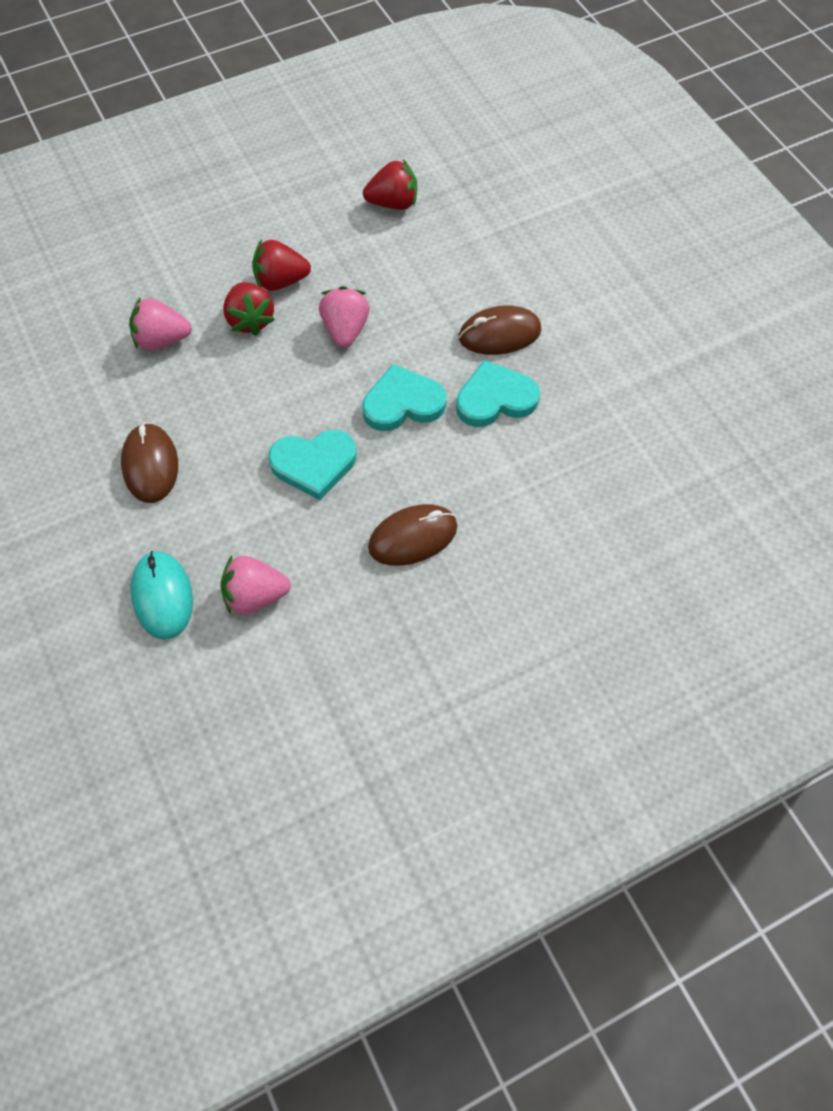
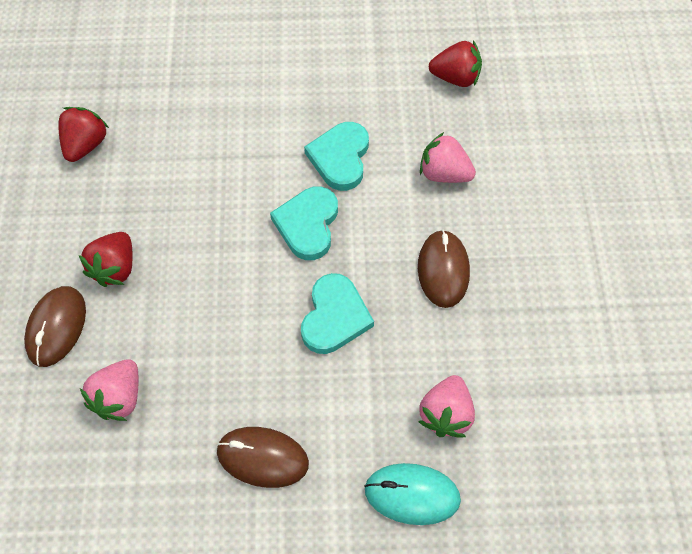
camera: 65 degrees left, 0 degrees up
red strawberry [223,282,275,336] -> red strawberry moved to [429,40,482,87]
pink strawberry [319,286,370,348] -> pink strawberry moved to [420,132,476,183]
brown mouse [459,305,541,355] -> brown mouse moved to [24,286,86,367]

